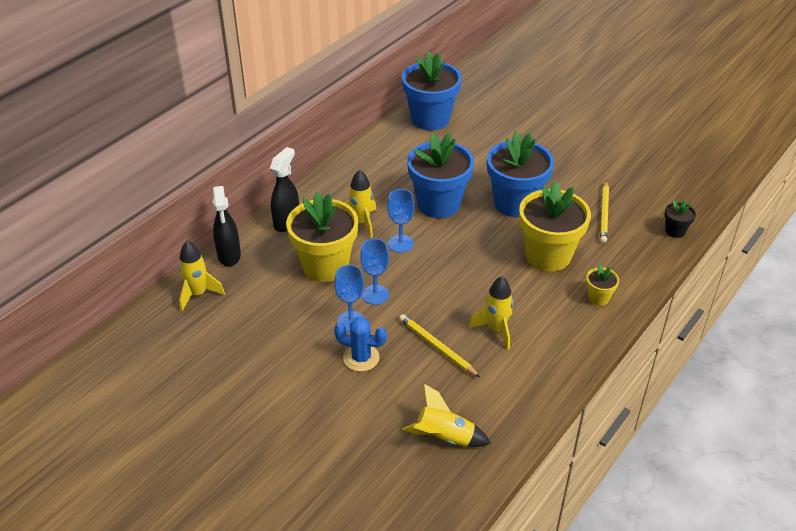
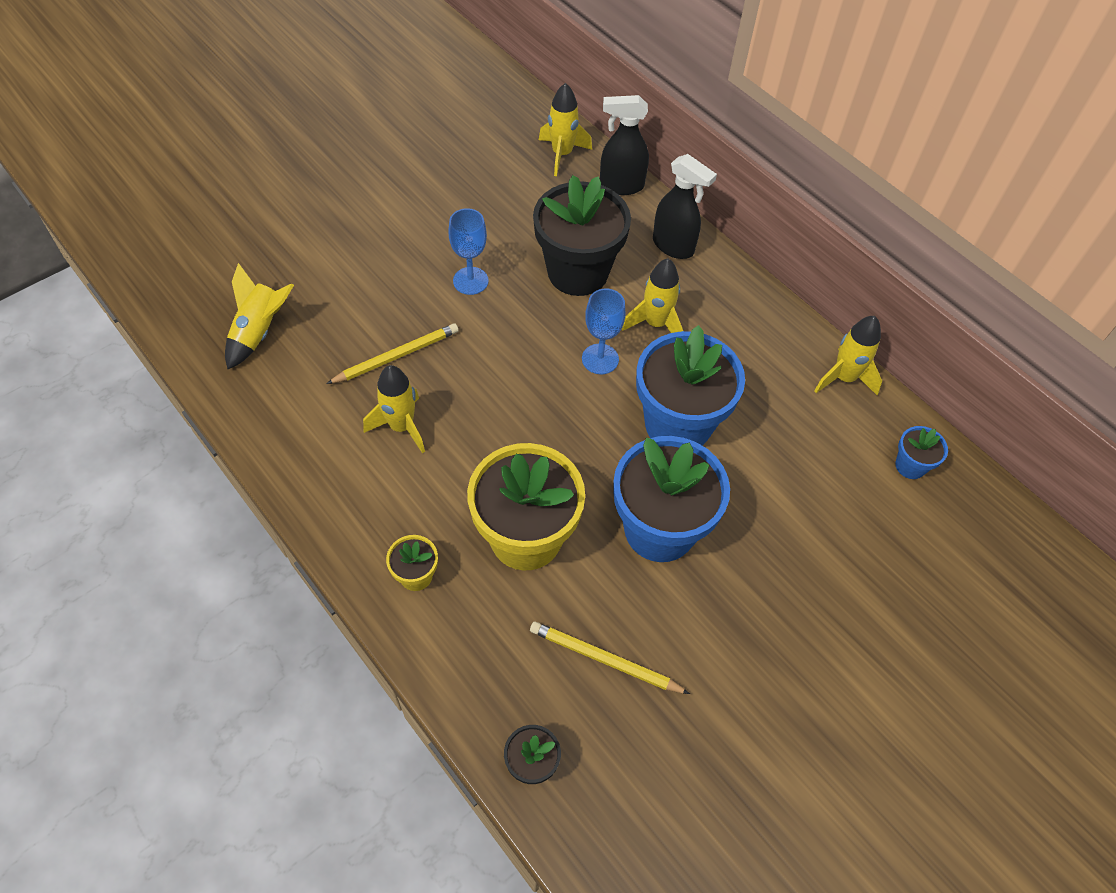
camera: 100 degrees right, 15 degrees up
yellow flower pot [286,192,358,282] -> black flower pot [533,175,631,296]
blue cactus [334,317,387,372] -> none
blue goblet [360,238,389,305] -> none
blue flower pot [402,51,462,131] -> blue flower pot [895,426,948,479], size x0.45
none -> yellow rocket [814,316,882,395]

